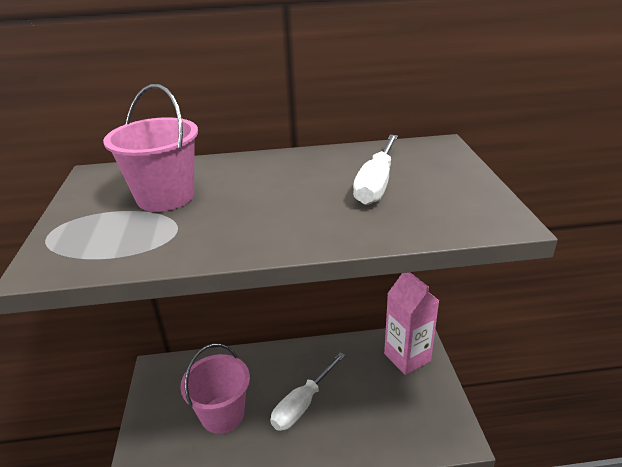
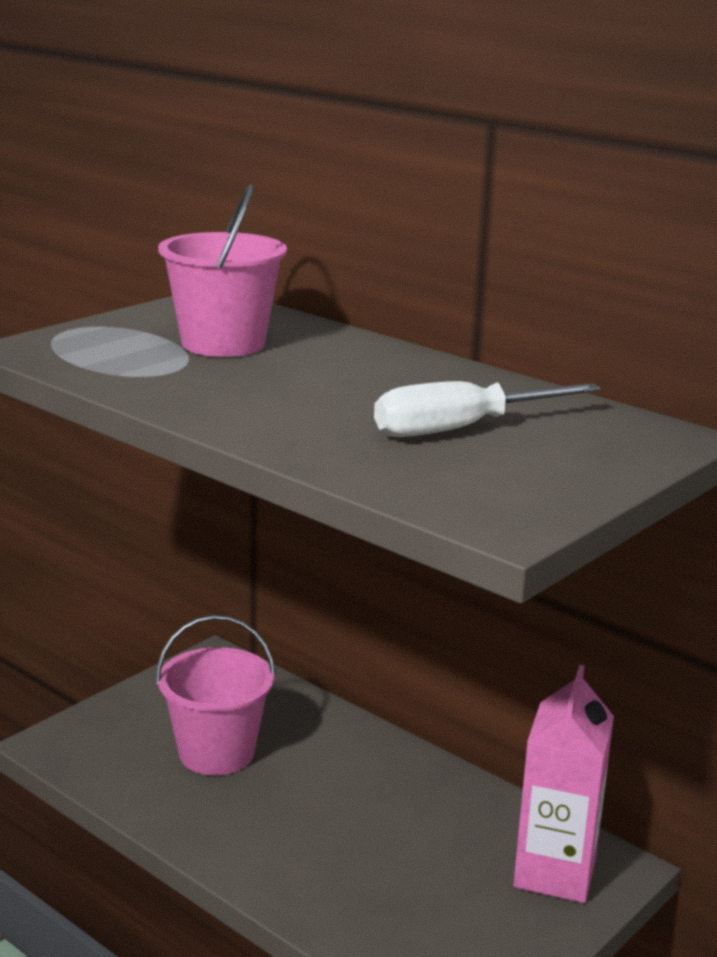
camera: 45 degrees right, 10 degrees down
white screwdriver [271,352,345,431] -> none

